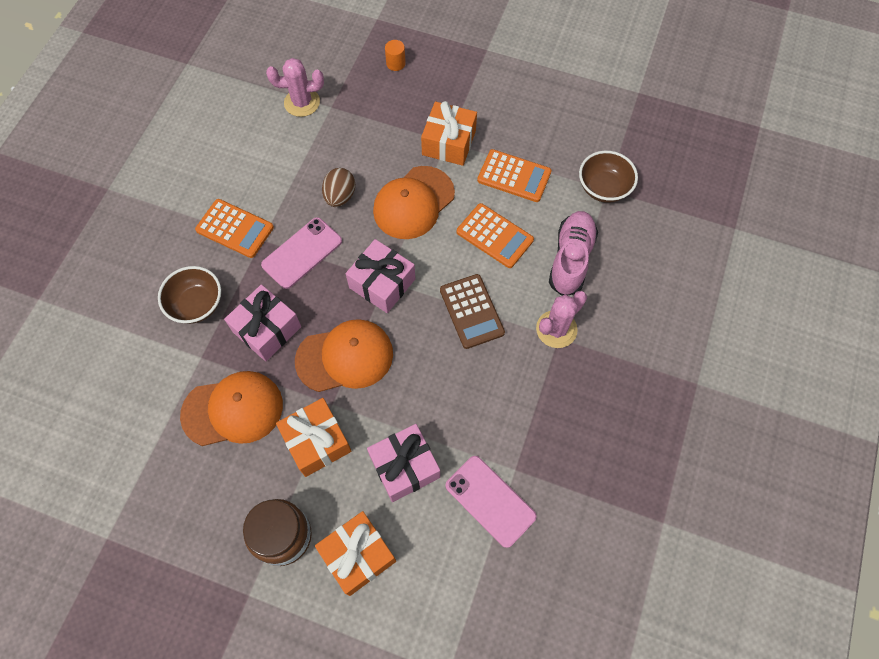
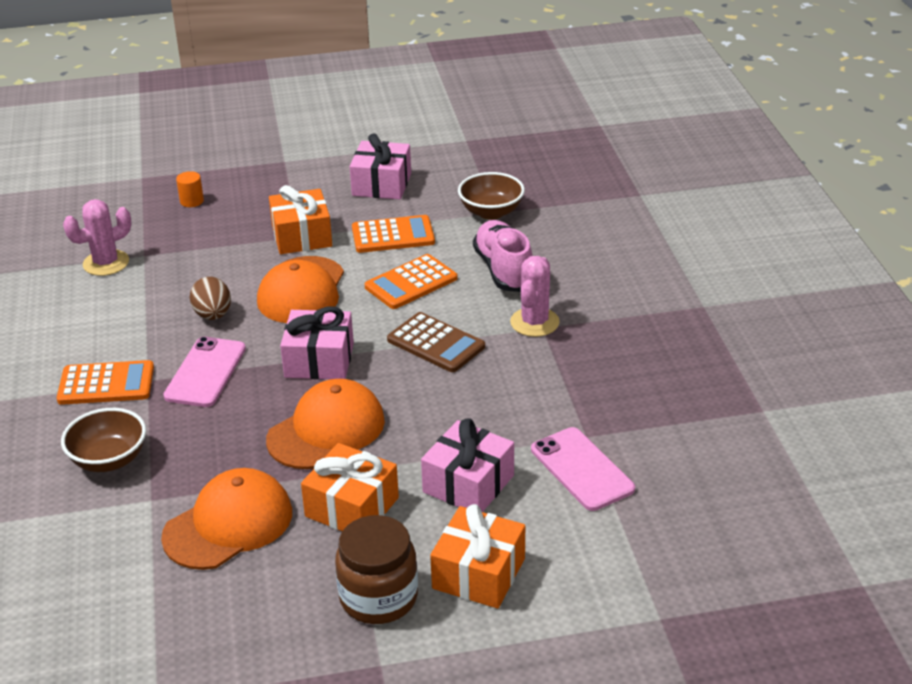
camera: 30 degrees left, 30 degrees down
pink gift [224,285,301,361] -> pink gift moved to [350,133,411,199]
pink phone [445,456,537,548] -> pink phone turned 45 degrees clockwise [531,427,635,511]
orange calculator [457,203,534,268] -> orange calculator turned 135 degrees clockwise [364,254,458,309]

